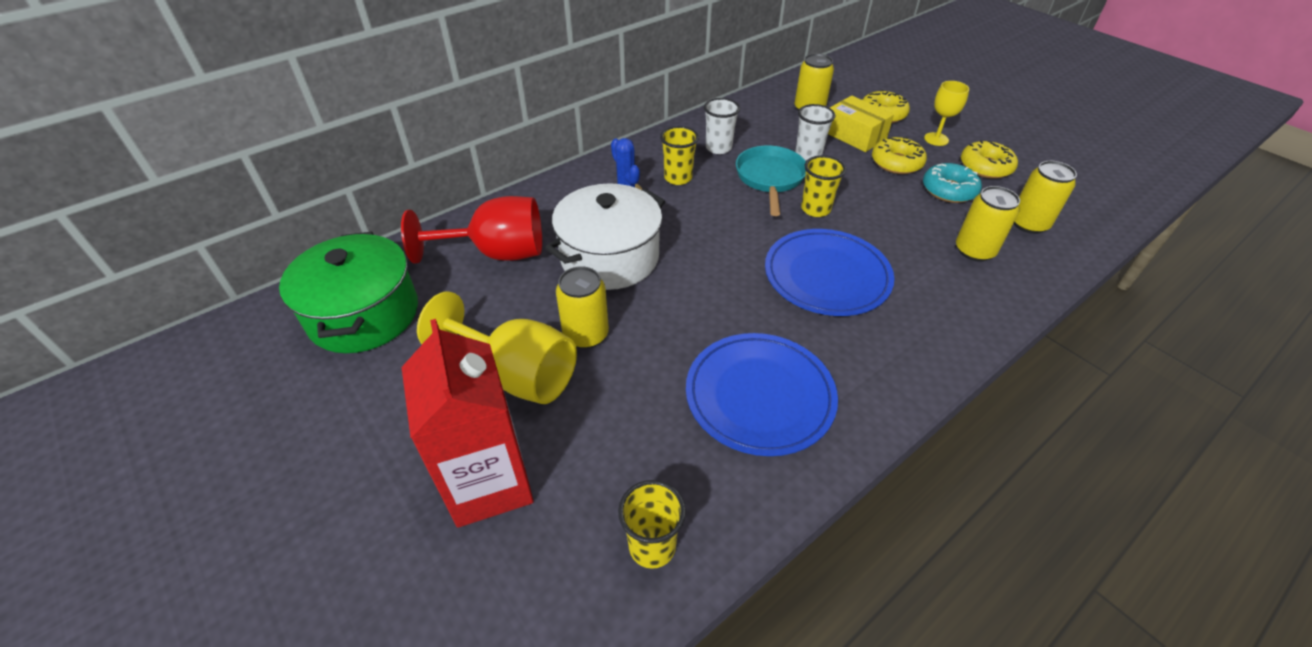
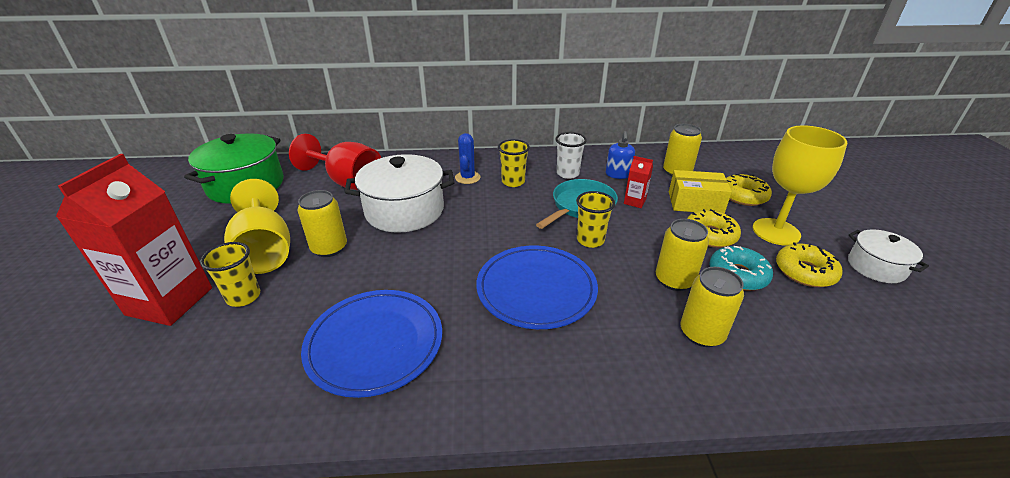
camera: 35 degrees right, 10 degrees down
yellow cup [618,480,686,569] -> yellow cup moved to [200,242,260,307]
white cup [795,104,836,161] -> red carton [624,156,653,208]
yellow box [828,96,894,152] -> yellow box turned 75 degrees counterclockwise [669,170,732,213]
yellow goblet [924,81,969,146] -> yellow goblet [752,125,847,245], size x1.79
yellow can [1014,161,1077,234] -> yellow can moved to [656,219,709,291]
none -> blue soap dispenser [606,131,635,179]
none -> white pot [848,230,929,283]

